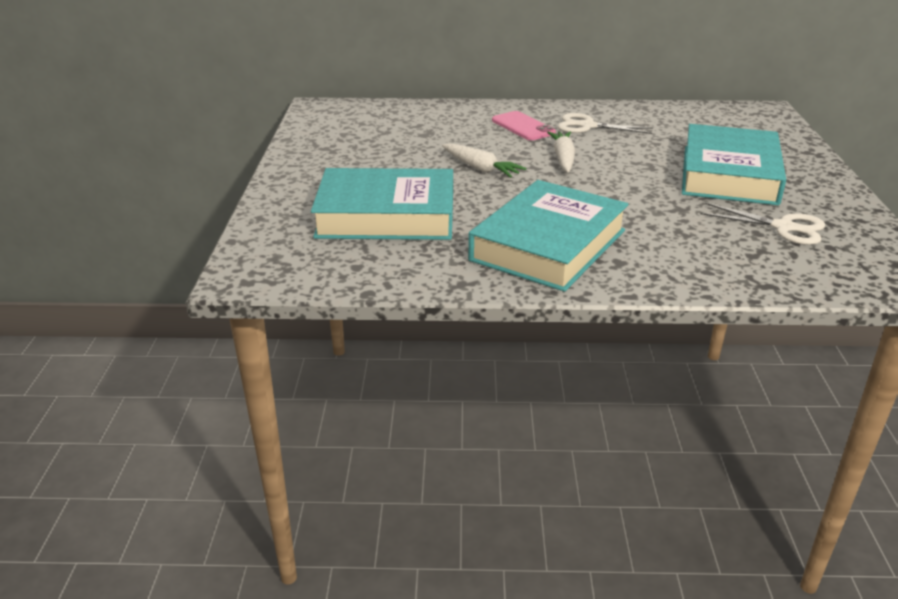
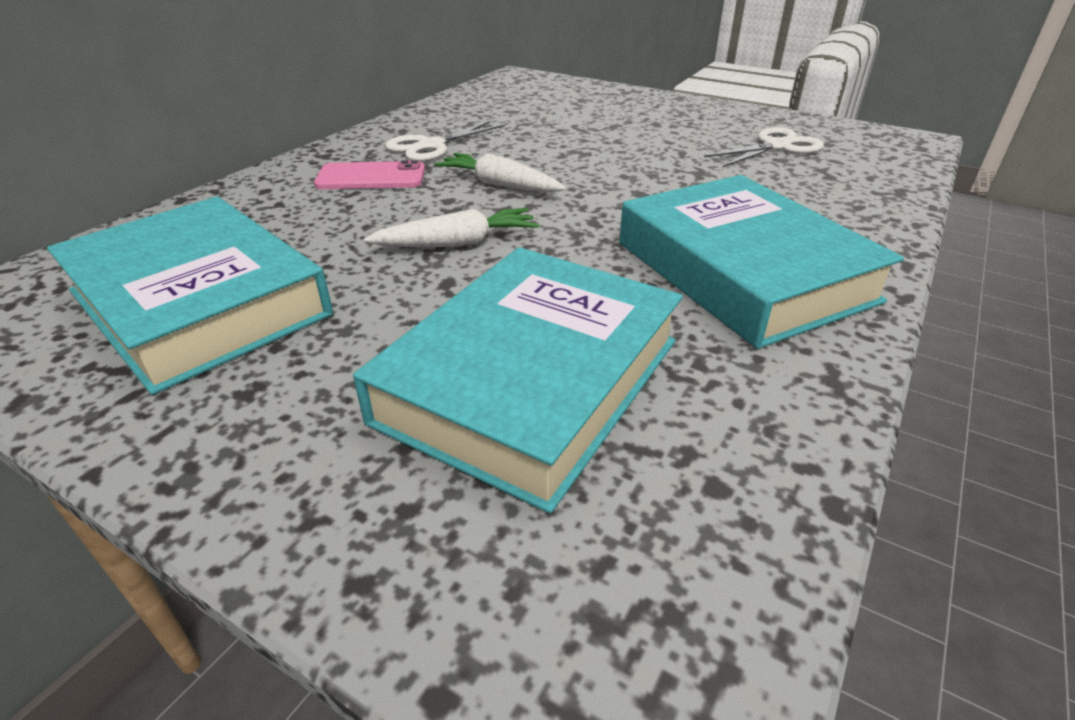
camera: 60 degrees left, 5 degrees up
turquoise book [682,124,786,205] -> turquoise book moved to [47,197,333,395]

